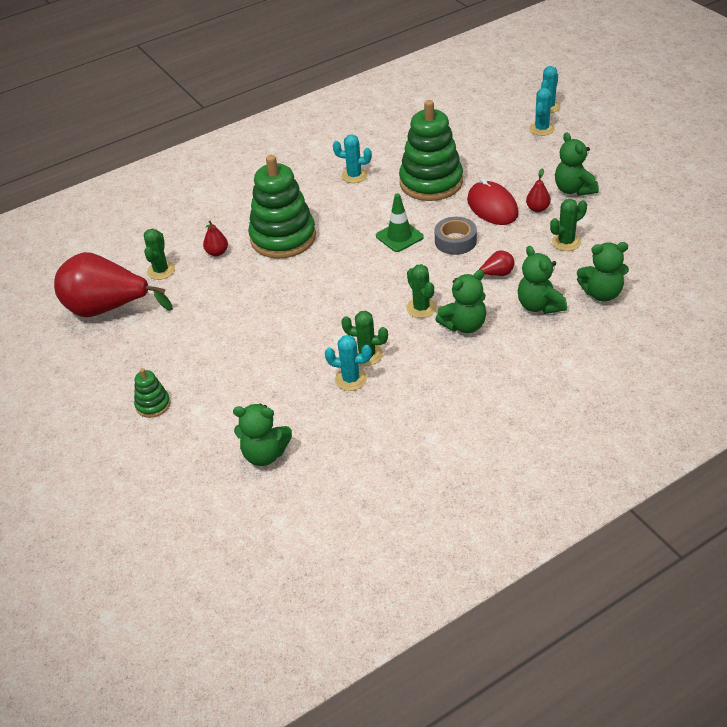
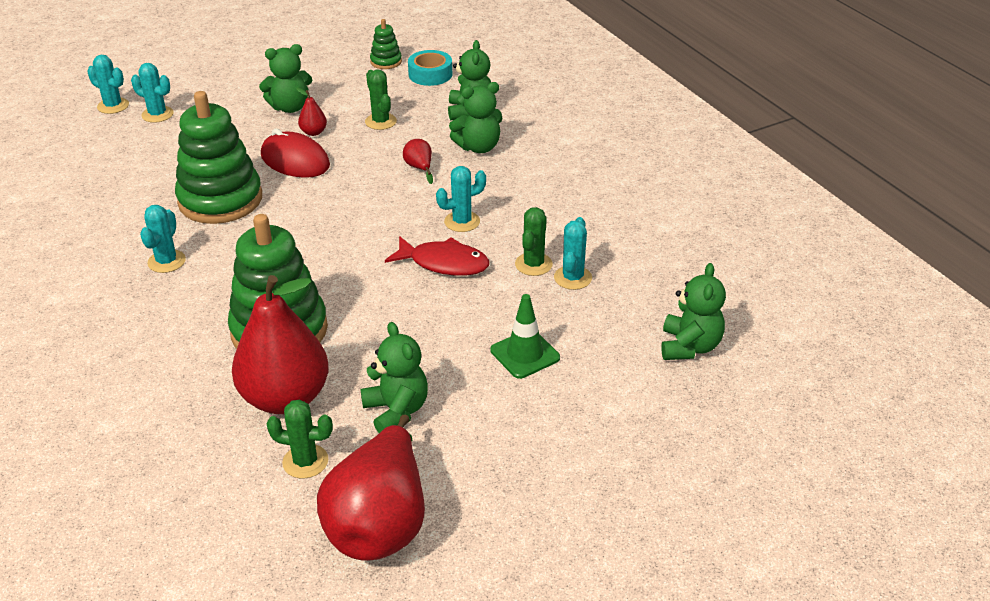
camera: 90 degrees left, 5 degrees down
green stacking toy [134,368,170,418] -> green stacking toy moved to [370,19,402,69]
red pear [203,221,228,256] -> red pear [232,275,329,414], size x2.47
green traffic cone [376,193,424,252] -> green traffic cone moved to [490,294,560,379]
green cactus [406,264,437,318] -> turquoise cactus [436,166,486,232]
grey tape [434,217,477,255] -> none
green teddy bear [435,270,486,333] -> green teddy bear moved to [361,322,428,433]
red mouse [467,178,519,225] -> red mouse turned 60 degrees clockwise [261,129,330,178]
none -> red fish [385,236,489,276]
none -> turquoise tape [408,50,452,86]

